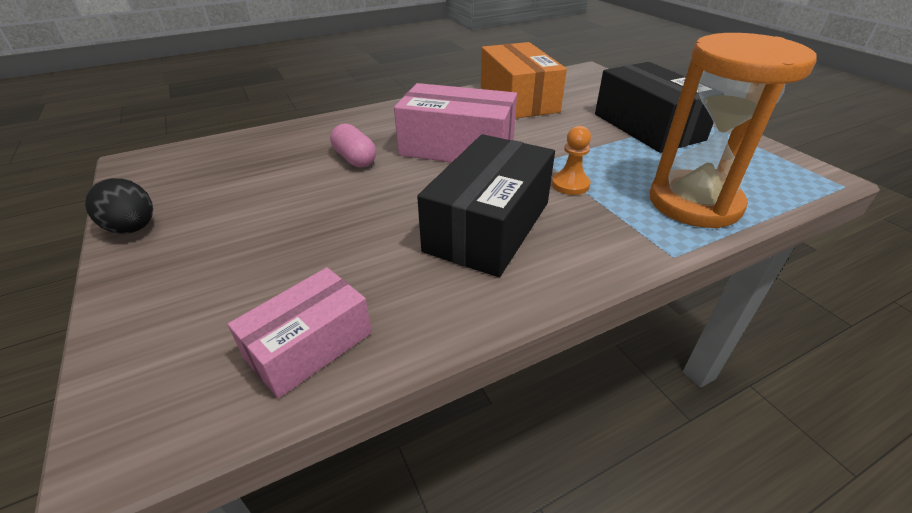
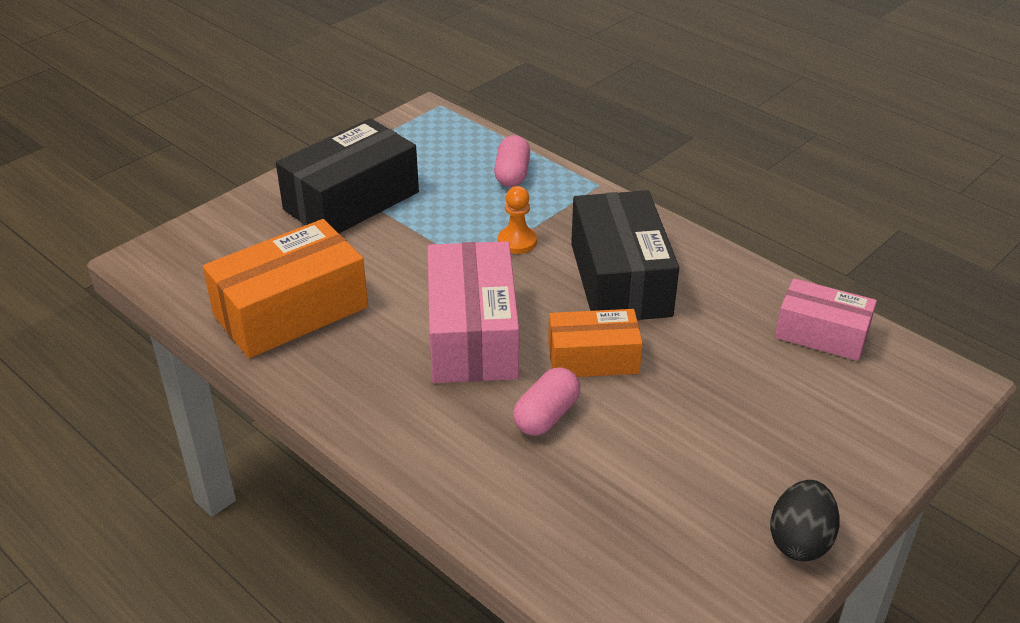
camera: 110 degrees left, 0 degrees up
black box [417,134,555,277] -> black box turned 75 degrees clockwise [571,190,679,320]
orange hourglass [650,33,817,229] -> pink capsule [494,135,530,187]
none -> orange box [548,309,643,377]

